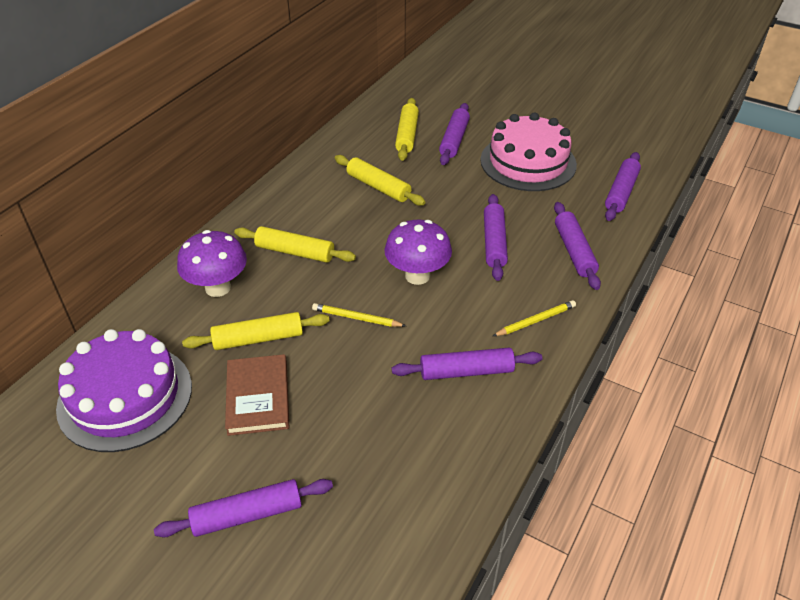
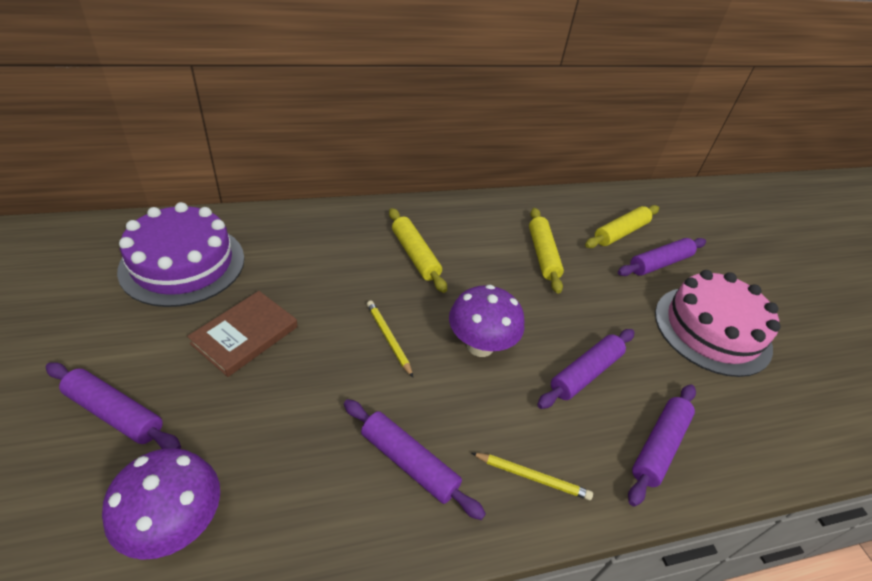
camera: 40 degrees right, 0 degrees up
purple mushroom [177,230,247,297] -> purple mushroom moved to [102,448,220,560]
yellow rolling pin [182,312,330,350] -> none
purple rolling pin [605,152,641,221] -> none

